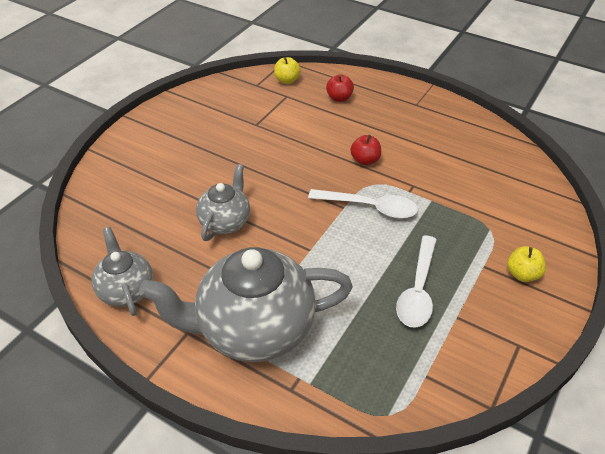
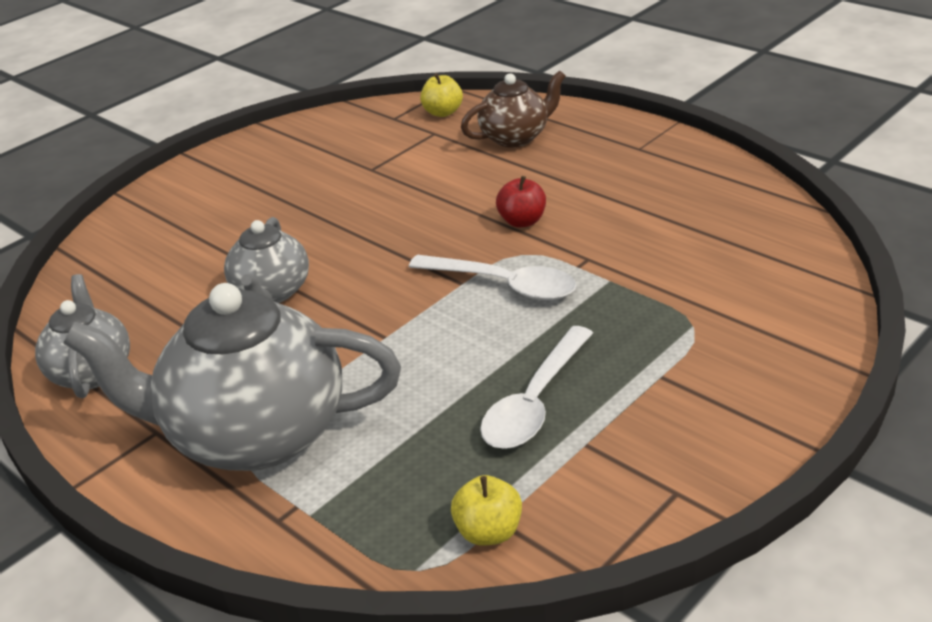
camera: 15 degrees right, 10 degrees down
grey teapot [196,164,250,241] -> grey teapot turned 150 degrees clockwise [224,217,309,303]
red apple [326,74,354,102] -> brown teapot [461,71,565,148]
yellow apple [507,246,546,282] -> yellow apple moved to [451,475,522,546]

